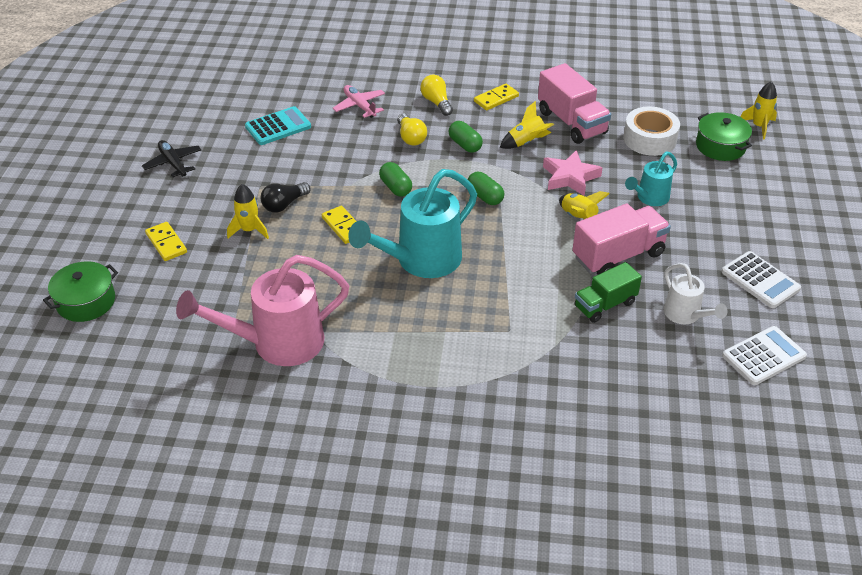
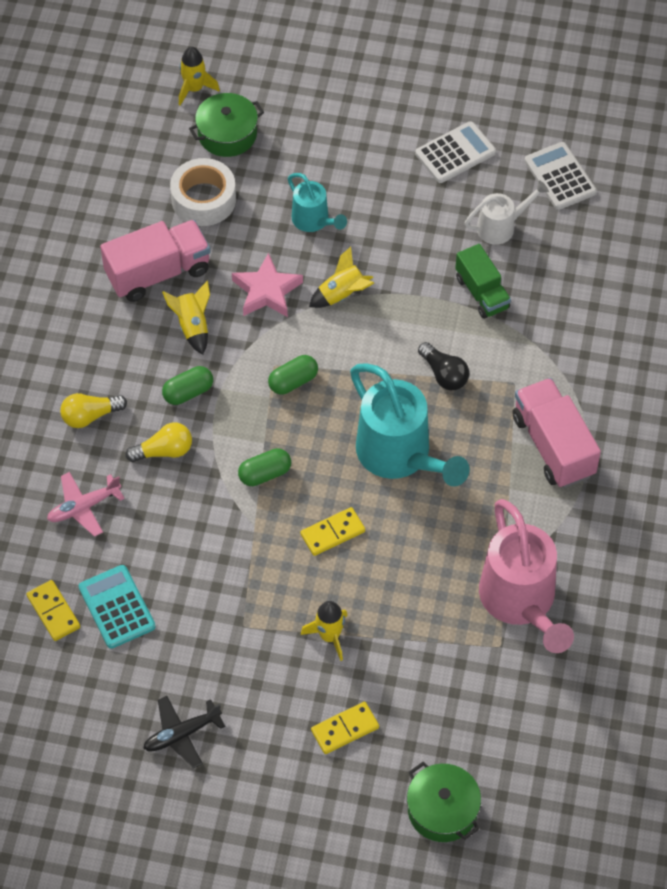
camera: 85 degrees left, 15 degrees up
black light bulb [261,182,310,213] -> black light bulb moved to [418,342,469,390]
yellow domino [474,84,519,111] -> yellow domino moved to [27,580,80,641]
pink truck [572,203,671,275] -> pink truck moved to [513,378,601,488]

